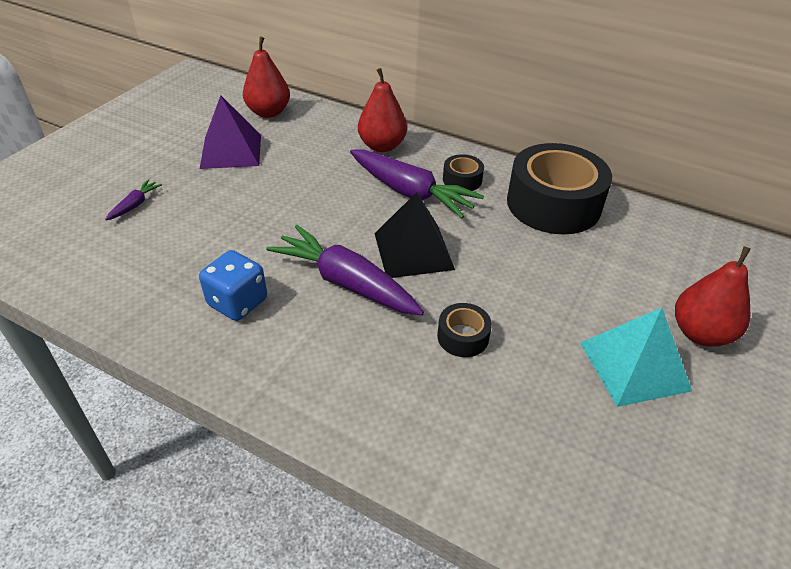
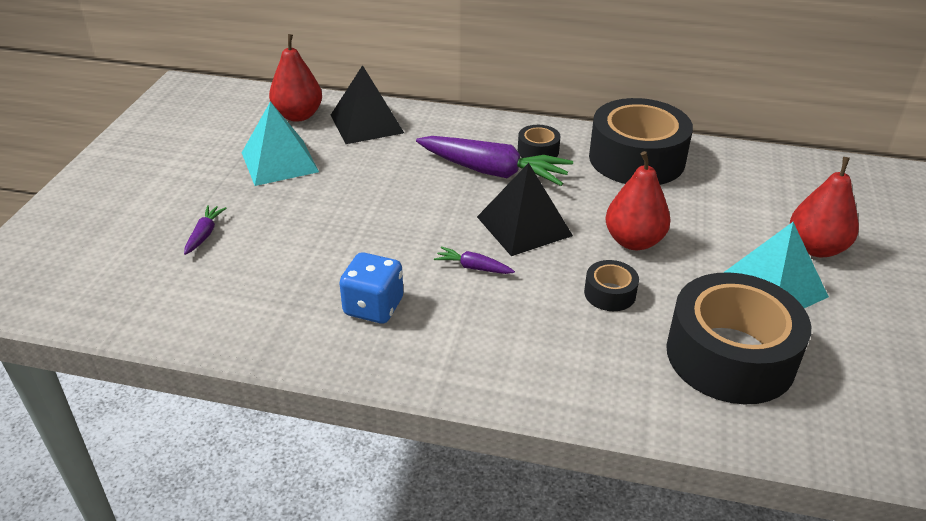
camera: 15 degrees left, 5 degrees down
purple pyramid [200,95,261,169] -> turquoise pyramid [242,101,319,186]
purple carrot [266,225,424,315] -> purple carrot [434,246,515,274], size x0.44
red pear [358,68,407,152] -> red pear moved to [605,151,671,250]
none -> black pyramid [331,65,404,144]
none -> black tape [666,272,811,404]

